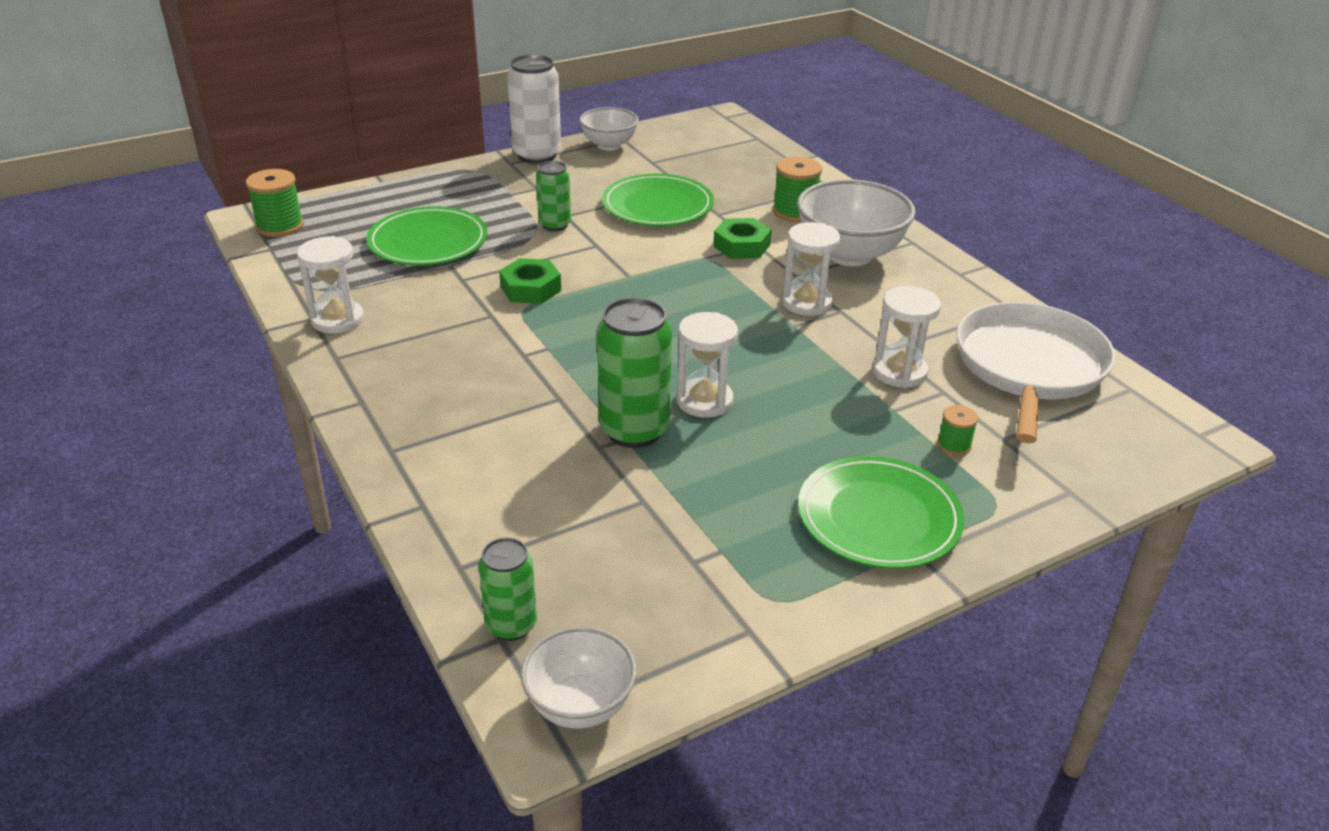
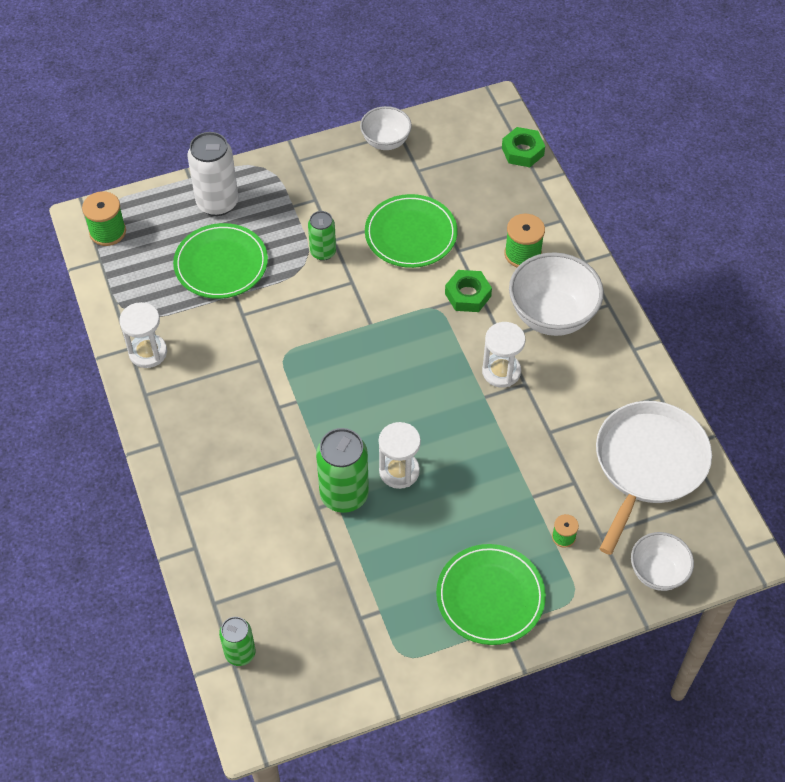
camera: 10 degrees right, 20 degrees up
green nut [499,258,561,304] -> green nut moved to [502,127,545,167]
white can [507,54,561,164] -> white can moved to [188,132,238,216]
white bowl [520,627,637,728] -> white bowl moved to [631,532,694,591]
white hourglass [873,286,941,388] -> none

